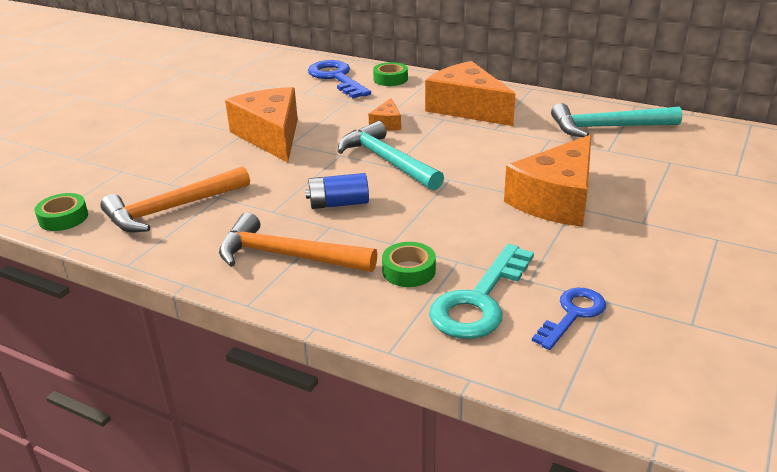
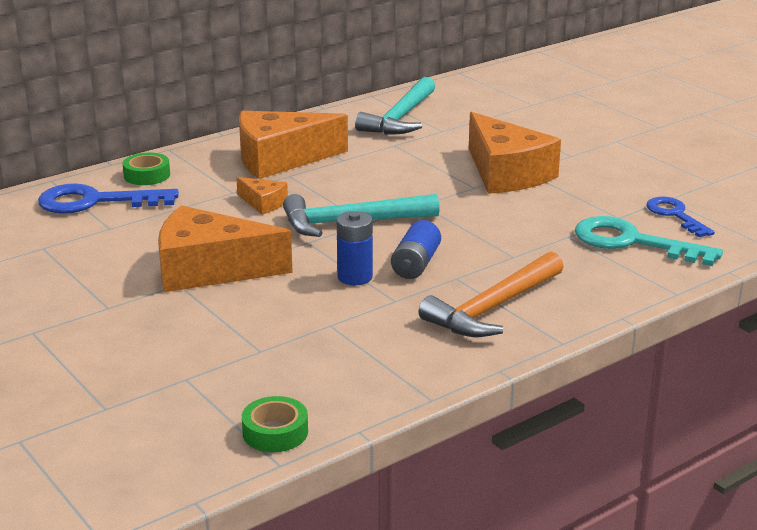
camera: 65 degrees left, 5 degrees down
orange hammer [100,166,250,233] -> none
green tape [382,242,436,287] -> none
turquoise key [429,244,534,339] -> turquoise key turned 150 degrees clockwise [575,216,723,266]
none -> blue battery [337,211,373,285]

